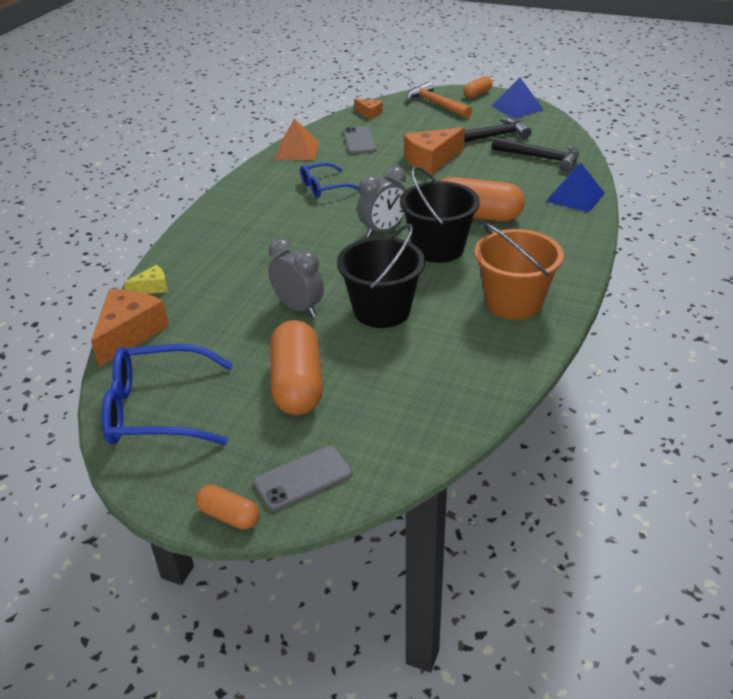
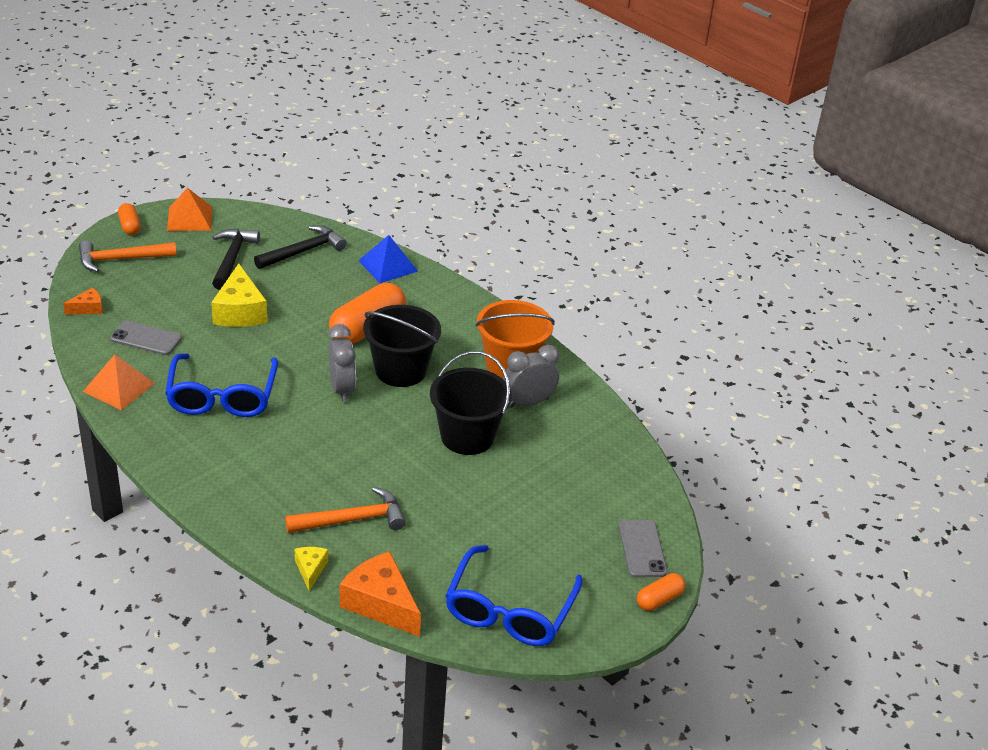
camera: 70 degrees left, 0 degrees up
grey clock [268,238,324,317] -> grey clock moved to [503,345,559,408]
orange capsule [270,320,323,415] -> none
blue glasses [300,162,359,198] -> blue glasses [165,354,278,417], size x1.71
orange cheese [404,127,465,174] -> yellow cheese [211,263,267,327]
blue pyramid [491,78,544,118] -> orange pyramid [167,188,212,231]
none -> orange hammer [285,487,406,533]

